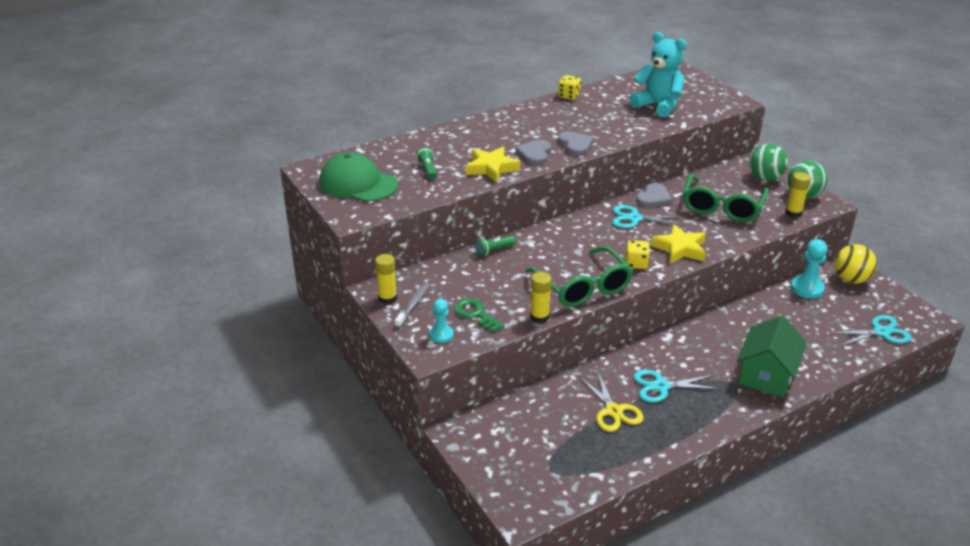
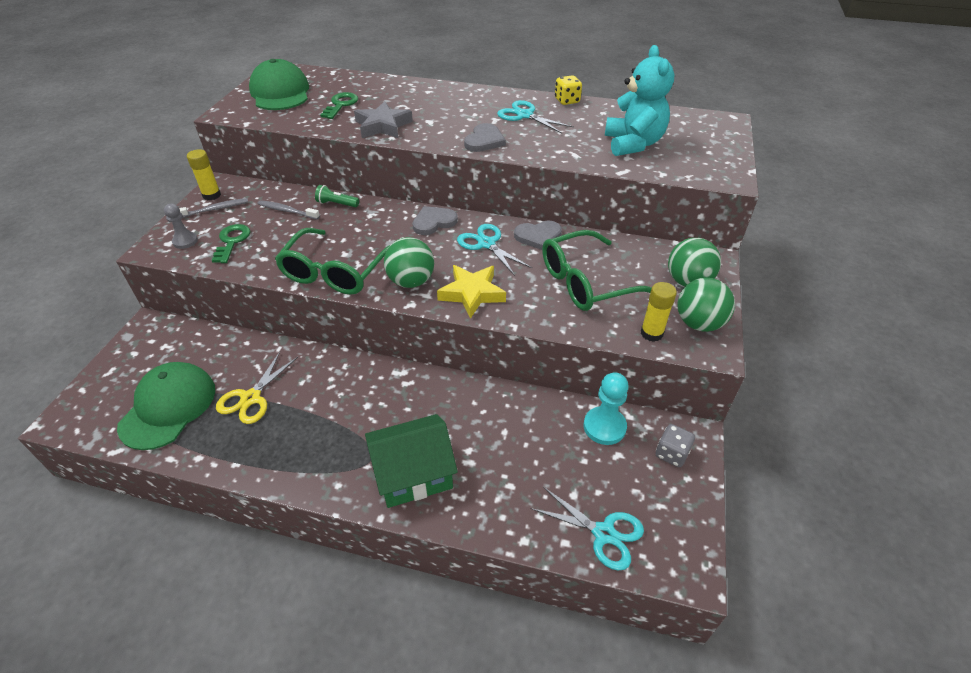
camera: 45 degrees right, 10 degrees up
green flashlight [416,147,437,179] -> green key [320,92,358,119]
turquoise pawn [429,299,453,343] -> grey pawn [164,204,198,249]
yellow star [466,146,520,183] -> grey star [354,101,413,138]
grey heart [515,140,551,165] -> grey heart moved to [412,206,458,235]
yellow glue stick [530,272,552,323] -> none
yellow dice [626,240,650,269] -> green ball [384,237,434,288]
turquoise scissors [634,370,720,403] -> turquoise scissors moved to [497,100,574,134]
yellow ball [835,244,877,284] -> grey dice [656,424,695,467]
none -> green cap [117,362,215,450]
none -> grey toothbrush [258,200,320,220]

